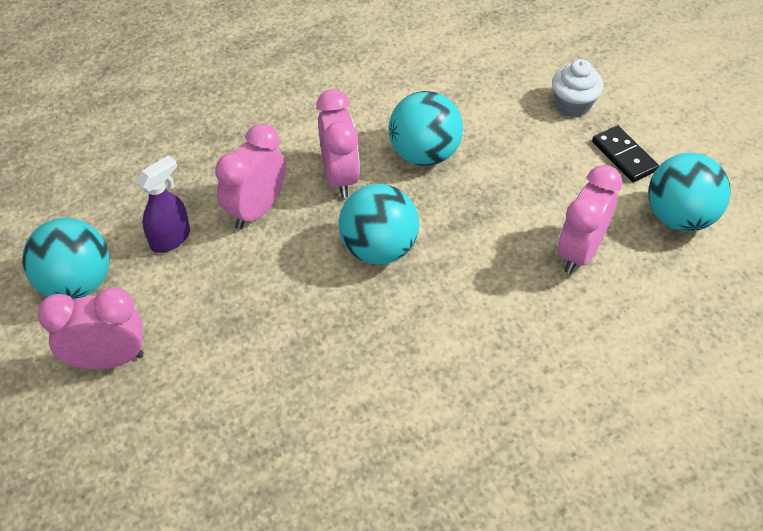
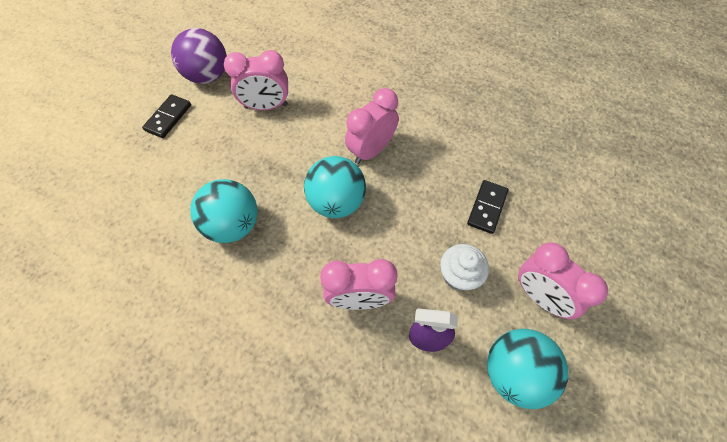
camera: 125 degrees left, 10 degrees up
pink clock [316,89,360,198] -> pink clock moved to [345,88,399,164]
white cupcake [552,59,603,117] -> white cupcake moved to [440,244,489,291]
turquoise ball [648,153,731,232] -> purple ball [171,28,227,84]
none -> black domino [467,180,509,234]

